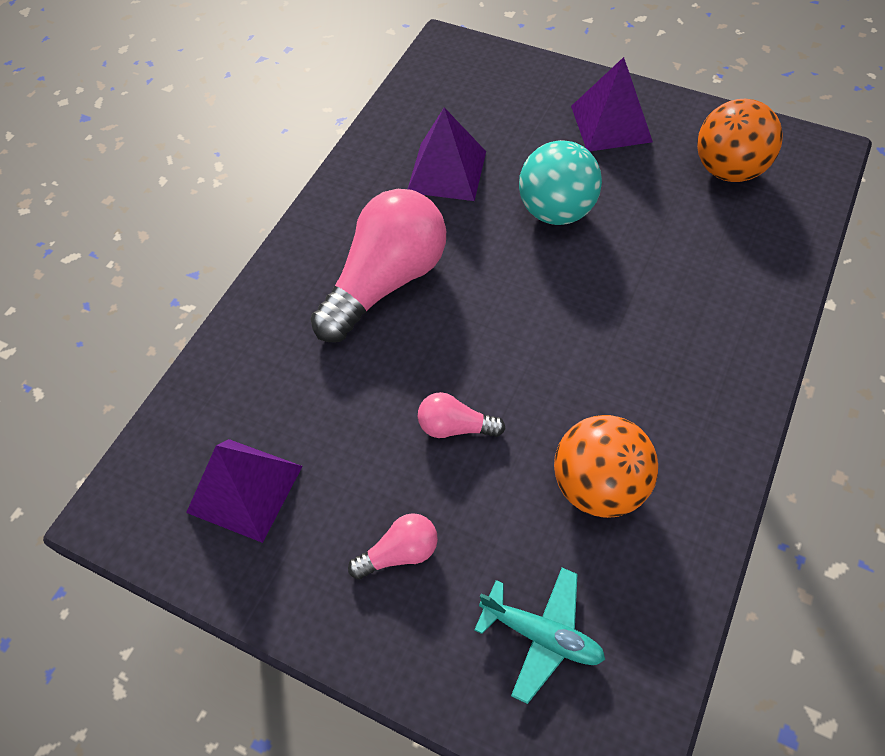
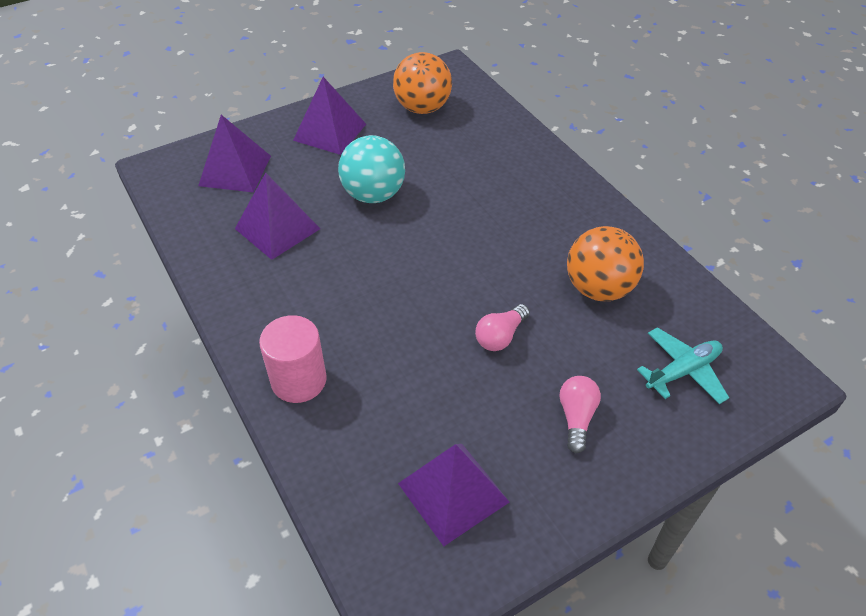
camera: 60 degrees left, 10 degrees down
pink light bulb [310,189,446,342] -> none
none -> purple pyramid [198,115,271,192]
none -> pink cylinder [259,315,327,403]

